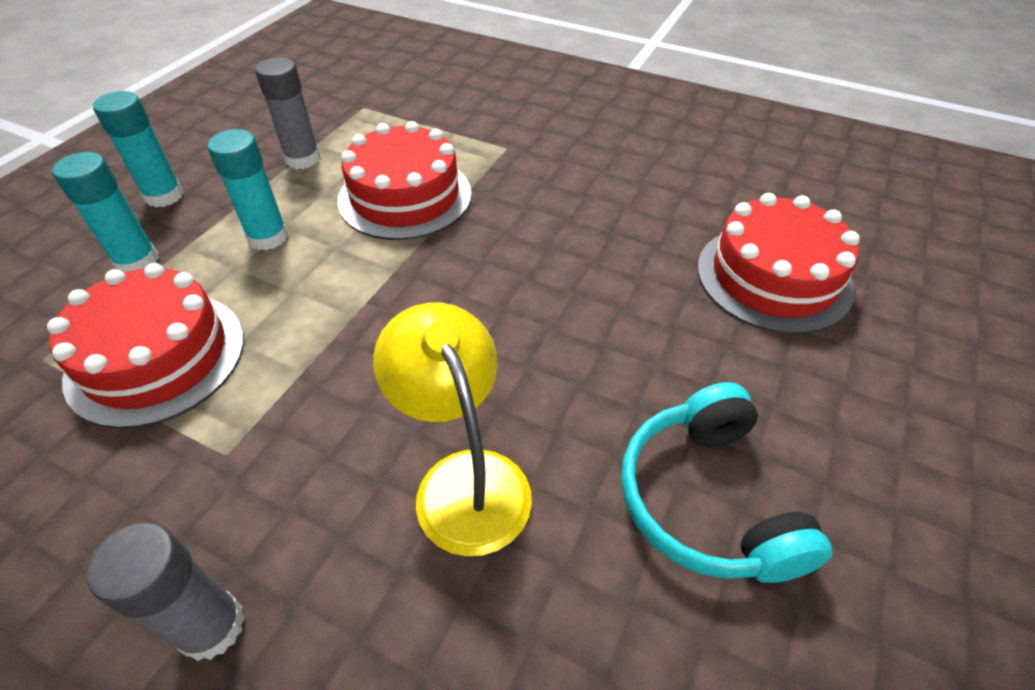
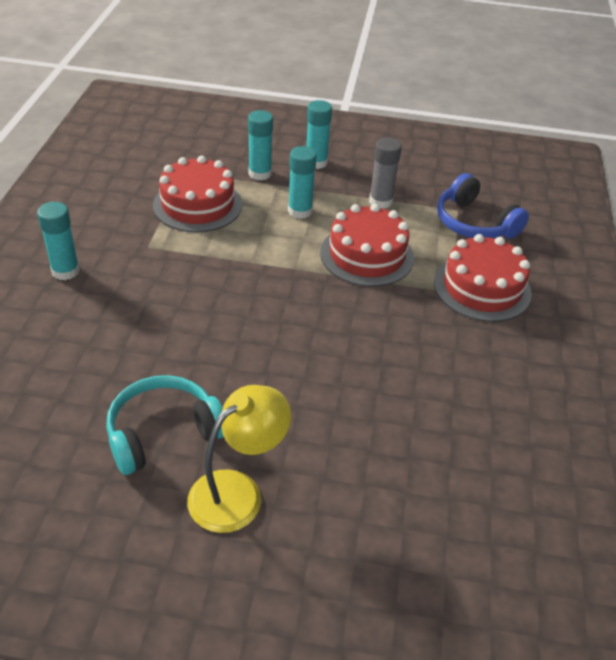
camera: 70 degrees right, 5 degrees down
grey glue stick [87,523,245,661] -> turquoise glue stick [37,202,80,280]
yellow lamp [373,303,532,556] -> yellow lamp moved to [187,385,291,533]
red cake [698,193,860,334] -> red cake moved to [434,234,532,322]
none -> blue headphones [437,173,529,239]

